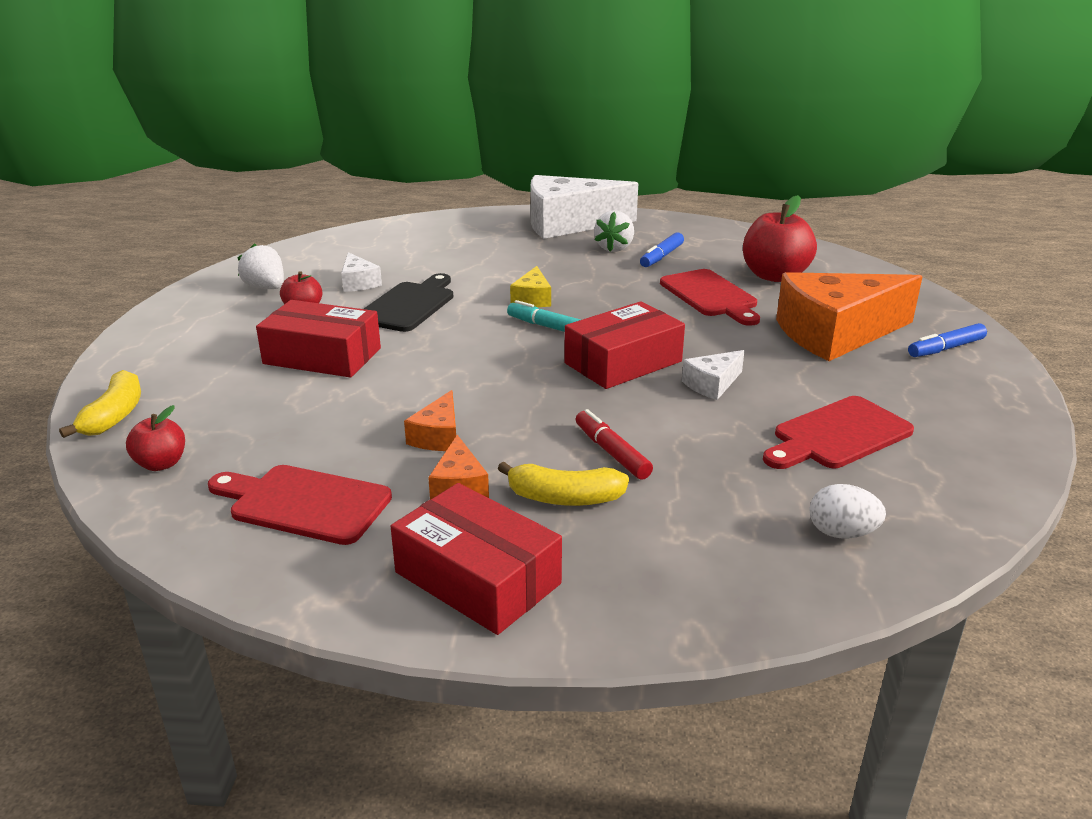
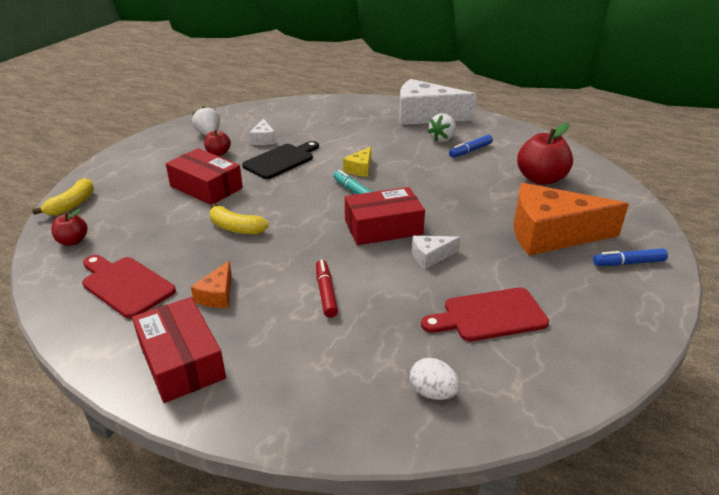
camera: 20 degrees right, 5 degrees up
orange cheese [404,390,456,451] -> none
yellow banana [498,462,629,506] -> yellow banana moved to [210,203,269,234]
red cutting board [660,269,760,326] -> none

